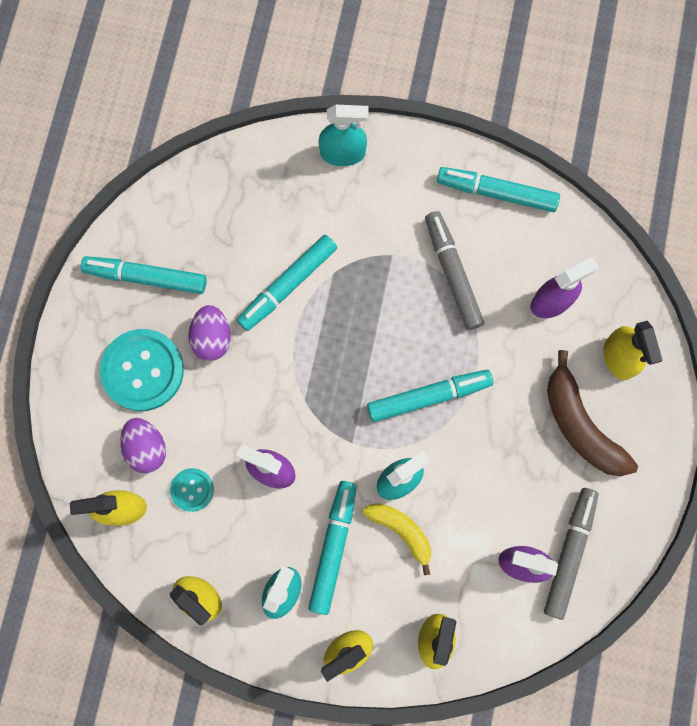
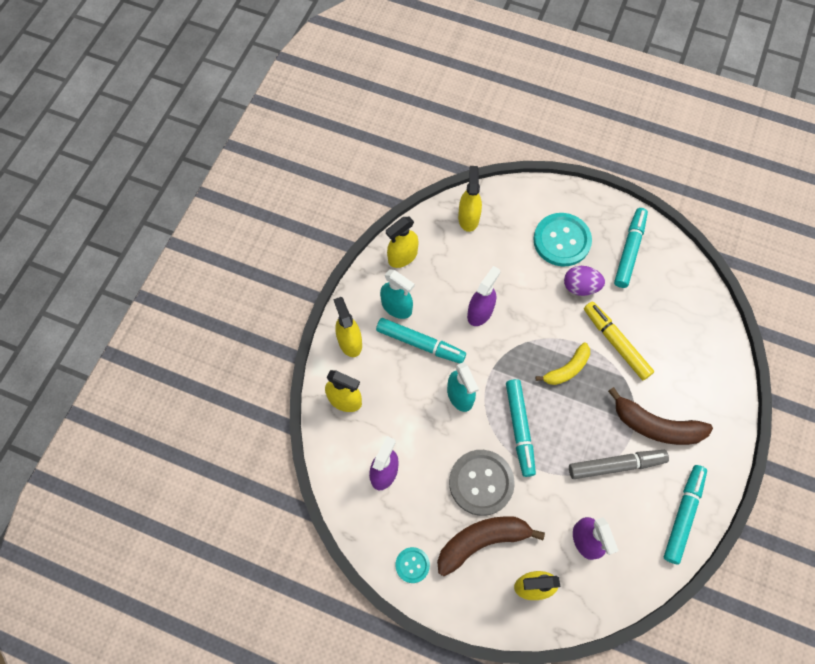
camera: 100 degrees right, 10 degrees down
purple egg [120,418,166,473] -> none
turquoise button [170,468,214,512] -> turquoise button moved to [396,547,430,583]
turquoise marker [237,235,337,331] -> yellow marker [584,301,654,380]
turquoise spray bottle [318,105,369,166] -> none
yellow banana [363,503,431,575] -> yellow banana moved to [536,342,590,385]
grey marker [544,488,599,620] -> none
none -> grey button [449,450,515,516]
none -> brown banana [608,387,713,445]

